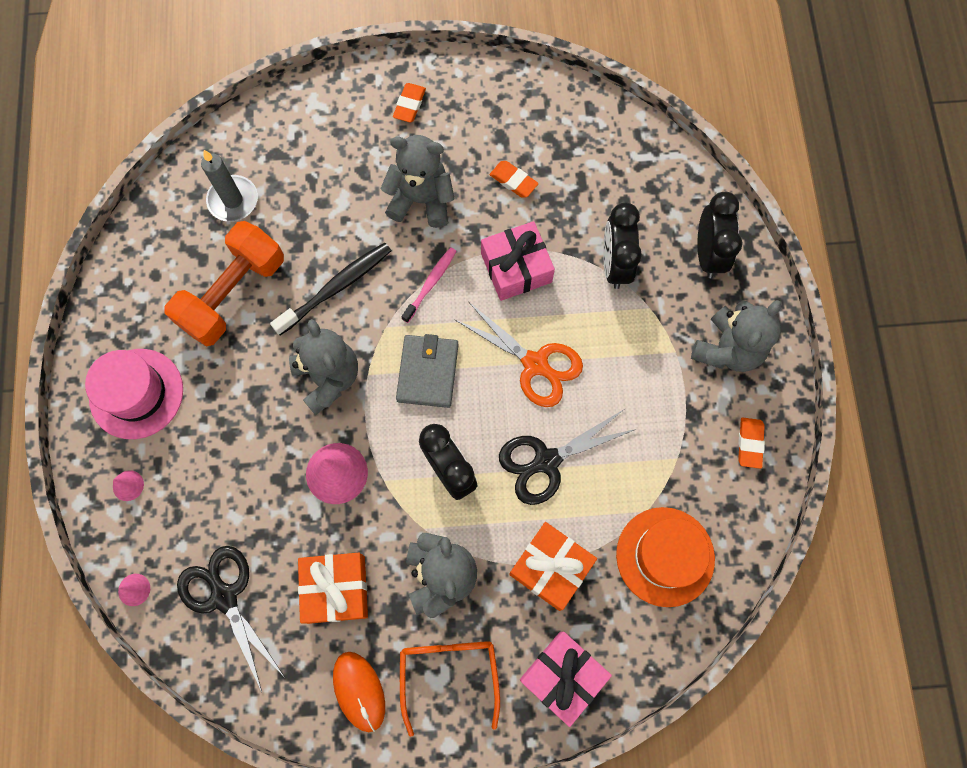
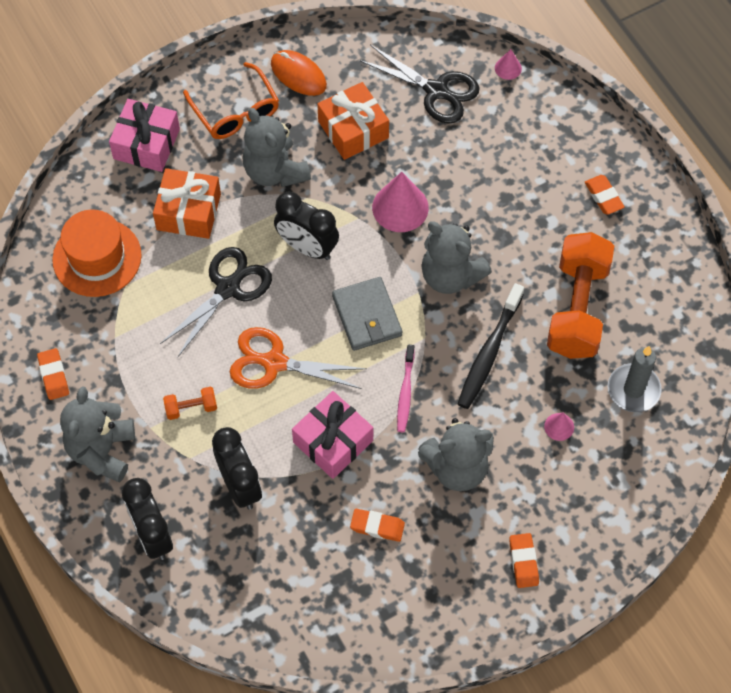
camera: 155 degrees right, 10 degrees down
pink hat [85,349,183,439] -> orange eraser [585,175,624,215]
pink cone [113,470,144,501] -> pink cone moved to [544,413,574,441]
none -> orange dumbbell [163,387,217,420]

